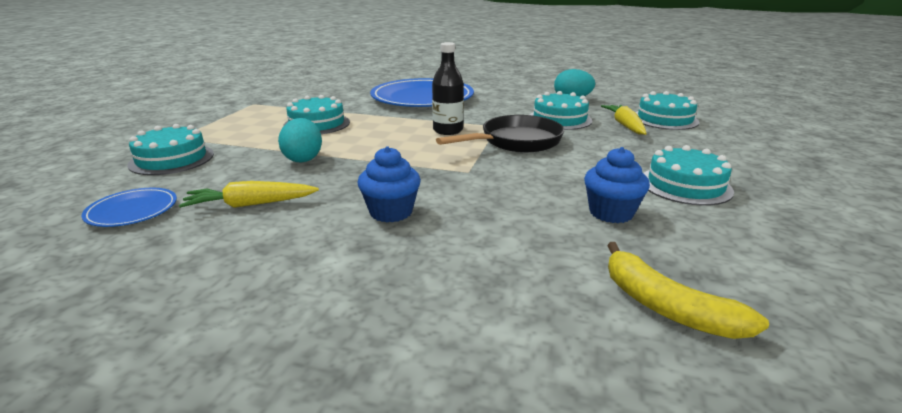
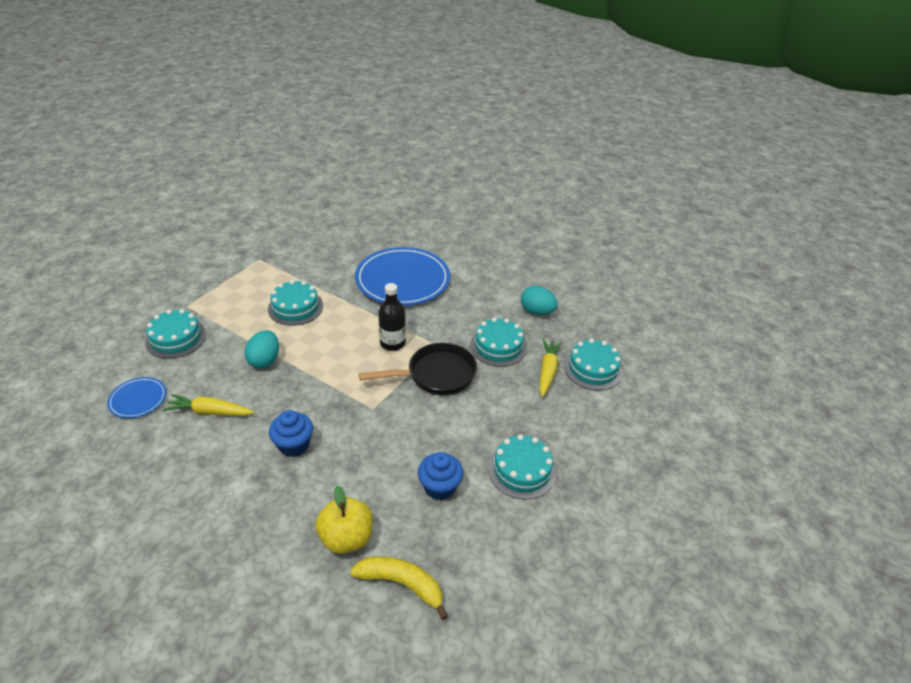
camera: 15 degrees right, 15 degrees up
yellow banana [607,242,769,339] -> yellow banana turned 135 degrees clockwise [350,556,448,620]
none -> yellow apple [316,486,373,554]

